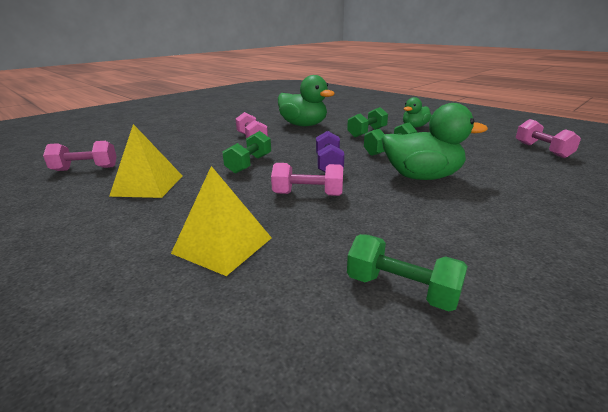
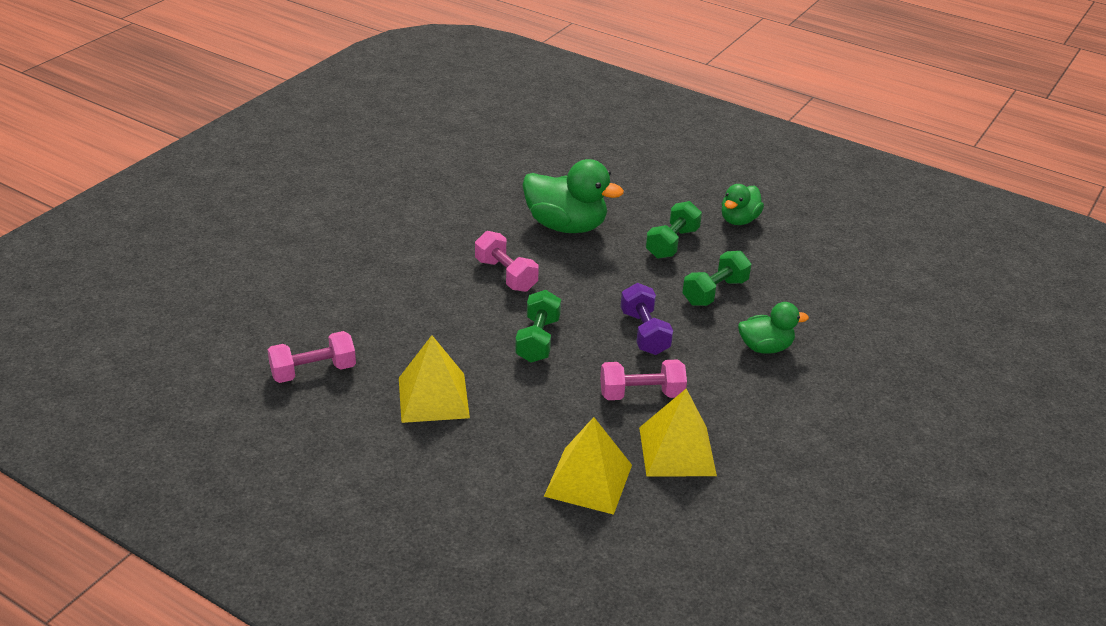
camera: 15 degrees left, 10 degrees up
green dumbbell [347,234,468,311] -> none
green duck [382,103,488,180] -> green duck [738,302,809,354], size x0.59
pink dumbbell [516,119,581,158] -> none
none -> yellow pyramid [639,389,717,477]

